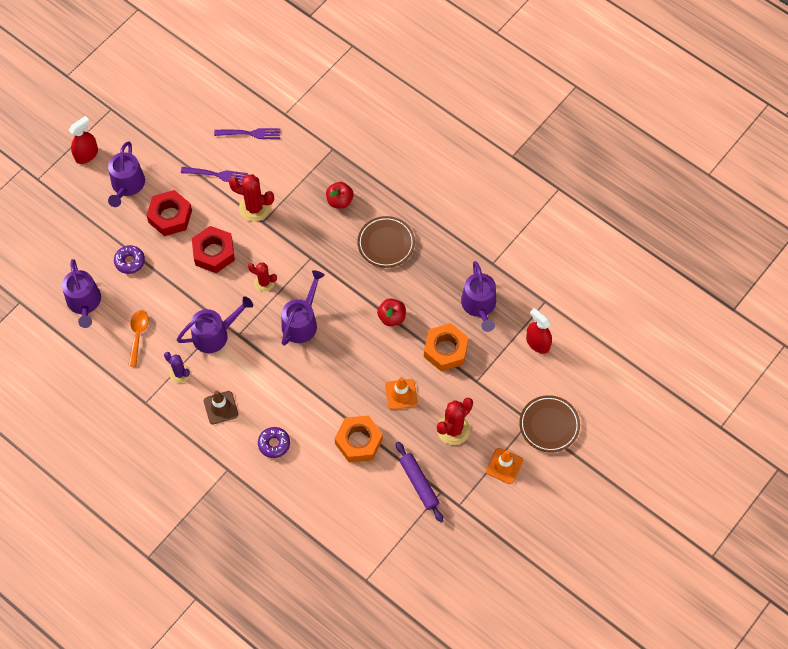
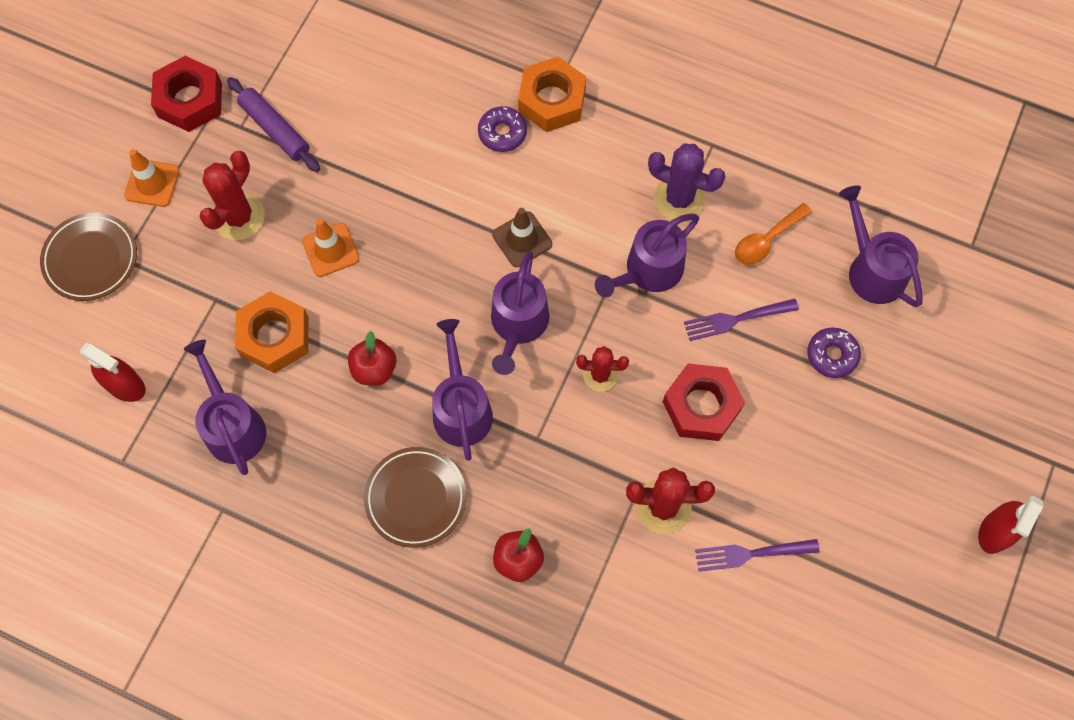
camera: 165 degrees right, 5 degrees up
purple watering can [108,141,145,207] -> purple watering can moved to [432,319,493,461]
orange spoon [128,310,149,367] -> orange spoon turned 60 degrees clockwise [735,203,812,265]
red nut [146,190,192,236] -> red nut moved to [151,56,222,132]
purple cactus [164,352,191,383] -> purple cactus [648,144,726,221], size x1.56
brown traffic cone [204,391,238,424] -> brown traffic cone moved to [492,208,552,267]
purple fork [214,128,281,139] -> purple fork moved to [684,299,799,341]
orange nut [335,415,383,462] -> orange nut moved to [518,57,587,132]

